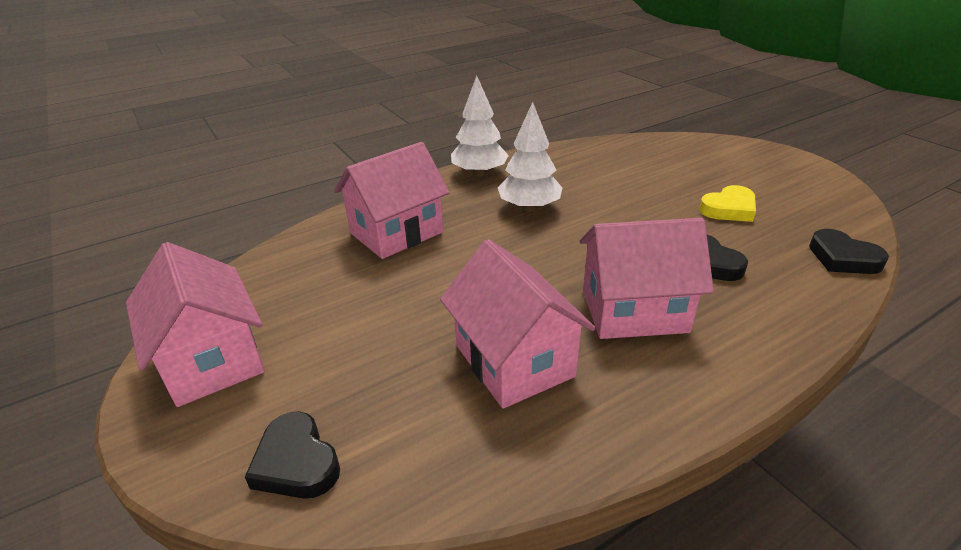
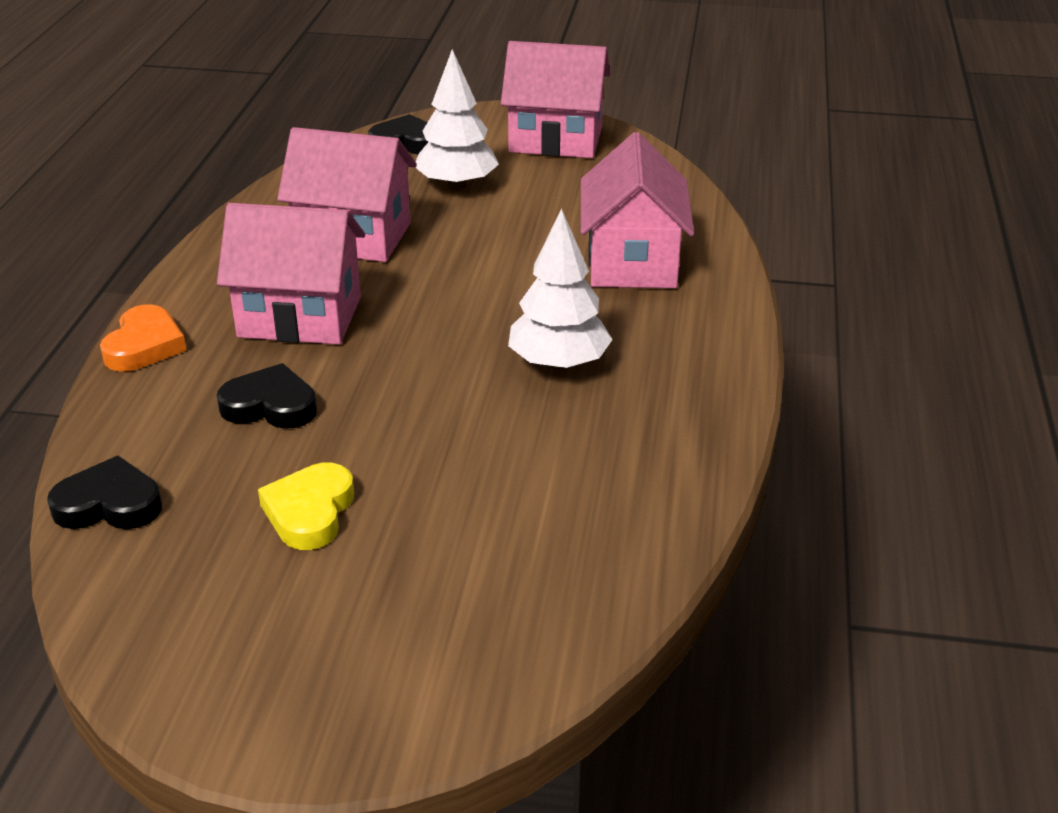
camera: 130 degrees right, 0 degrees up
white tree [451,76,509,177] -> white tree moved to [415,49,499,190]
pink house [580,218,714,339] -> pink house turned 60 degrees clockwise [217,203,365,345]
none -> orange heart [100,304,187,371]

